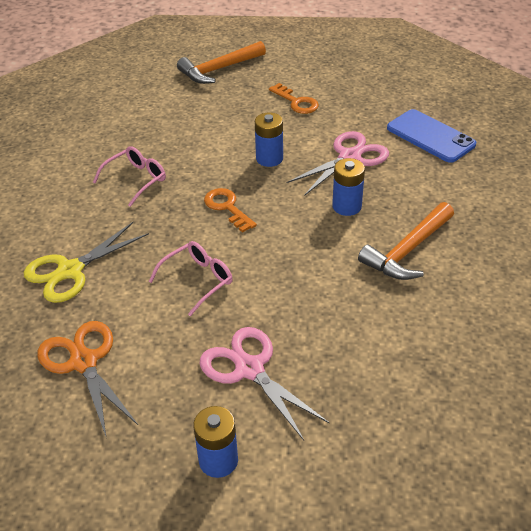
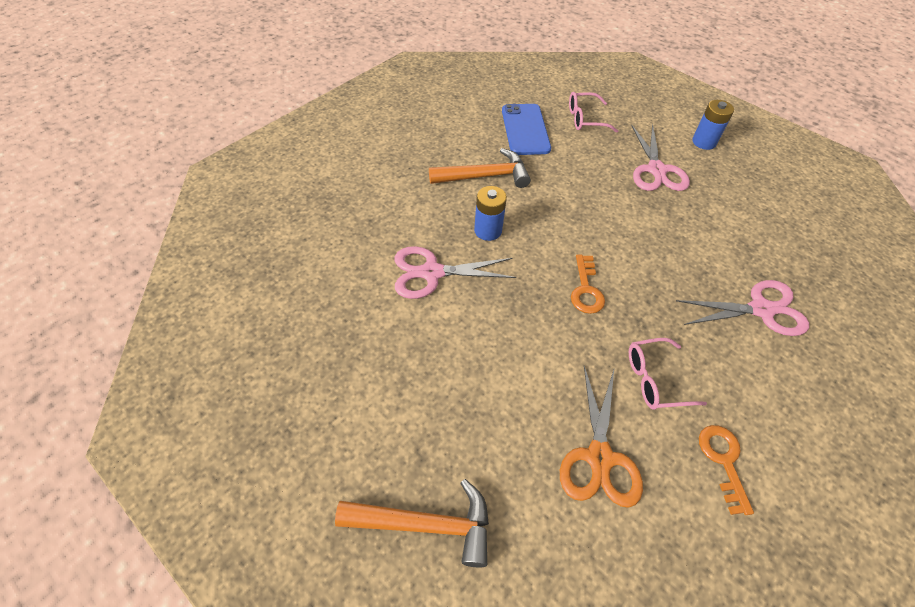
camera: 145 degrees left, 10 degrees up
yellow scissors [24,222,149,303] -> pink scissors [676,280,809,336]
orange scissors [38,321,138,439] -> orange scissors moved to [560,366,643,508]
pink glasses [149,241,233,316] -> pink glasses moved to [569,92,618,133]
blue battery [255,112,283,167] -> none
orange key [269,83,319,114] -> orange key moved to [699,425,754,515]
blue phone [387,109,476,163] -> blue phone moved to [502,104,551,155]

